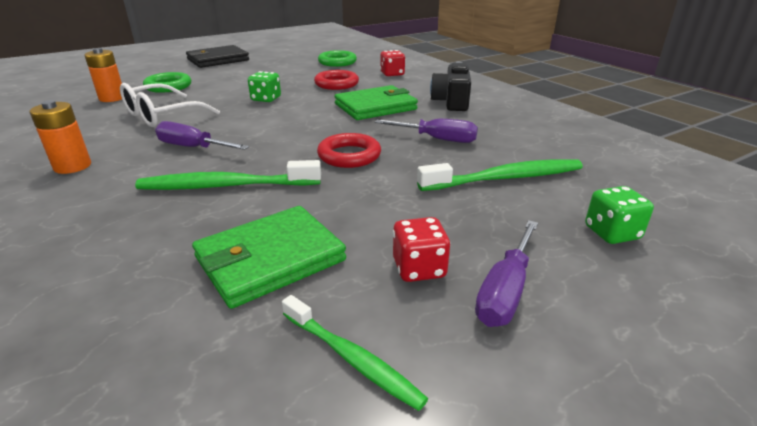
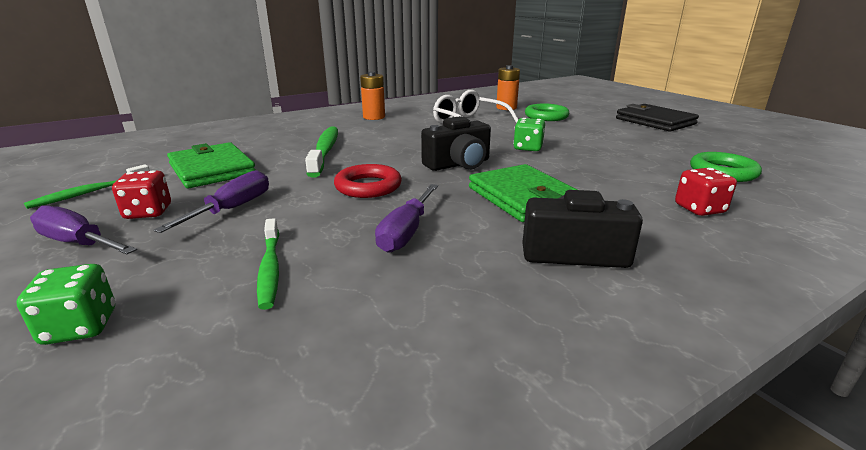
camera: 90 degrees right, 5 degrees down
purple screwdriver [155,121,249,150] -> purple screwdriver moved to [154,170,269,233]
red ring [314,70,359,90] -> none
green toothbrush [417,159,583,191] -> green toothbrush [257,218,279,310], size x0.63
none -> black camera [421,116,491,171]

